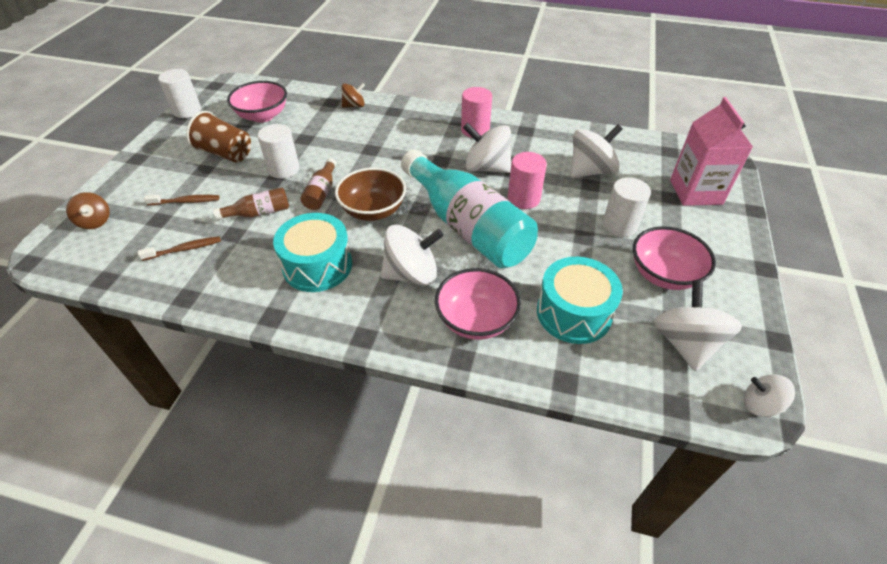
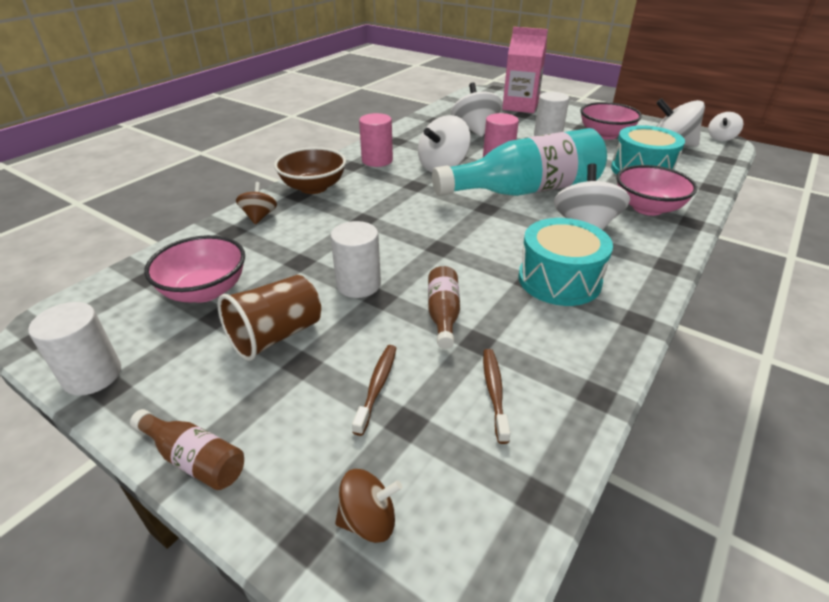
camera: 70 degrees left, 10 degrees down
brown bottle [300,158,337,210] -> brown bottle moved to [130,409,244,490]
brown bowl [335,167,406,221] -> brown bowl moved to [274,147,346,194]

